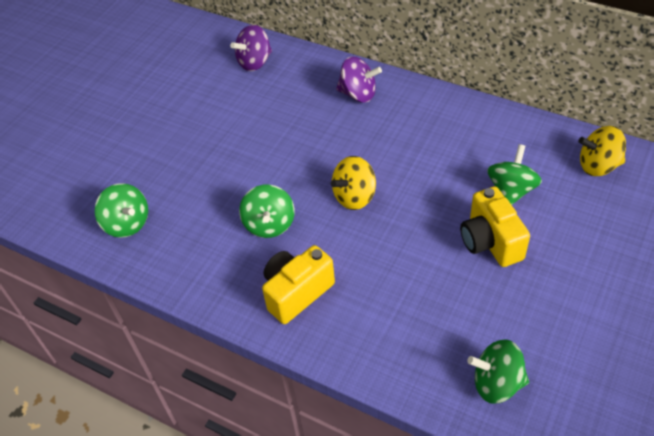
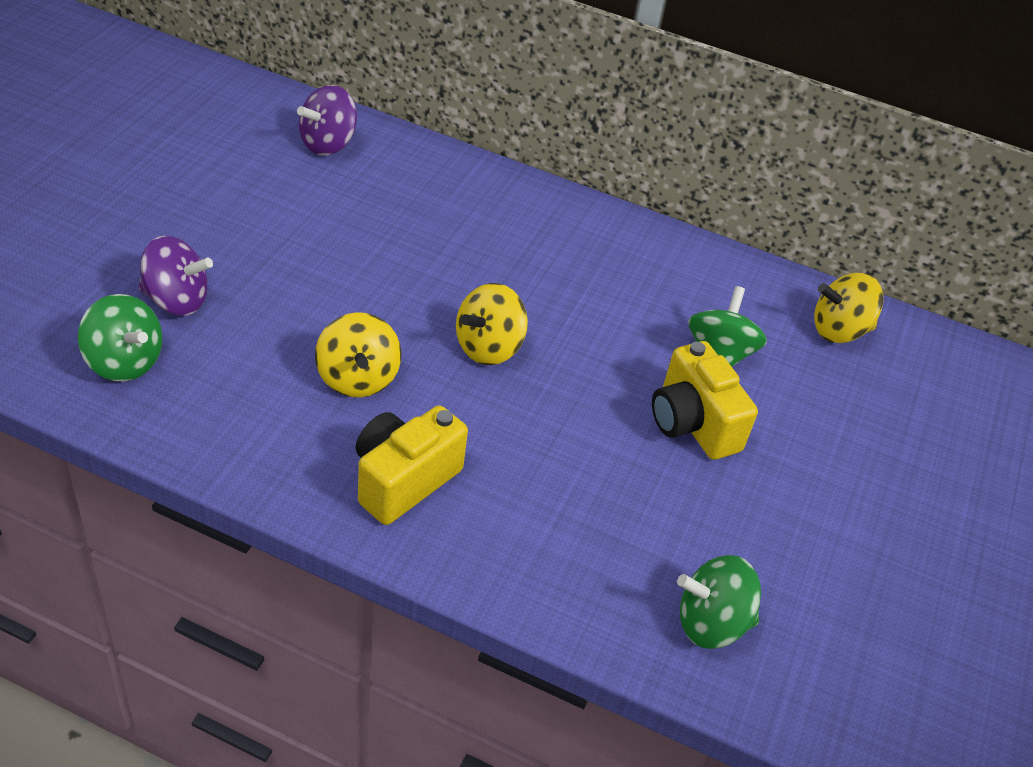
camera: 15 degrees left, 5 degrees down
green spinning top [239,184,295,238] -> yellow spinning top [315,312,401,397]
purple spinning top [336,57,382,102] -> purple spinning top moved to [138,236,213,316]

